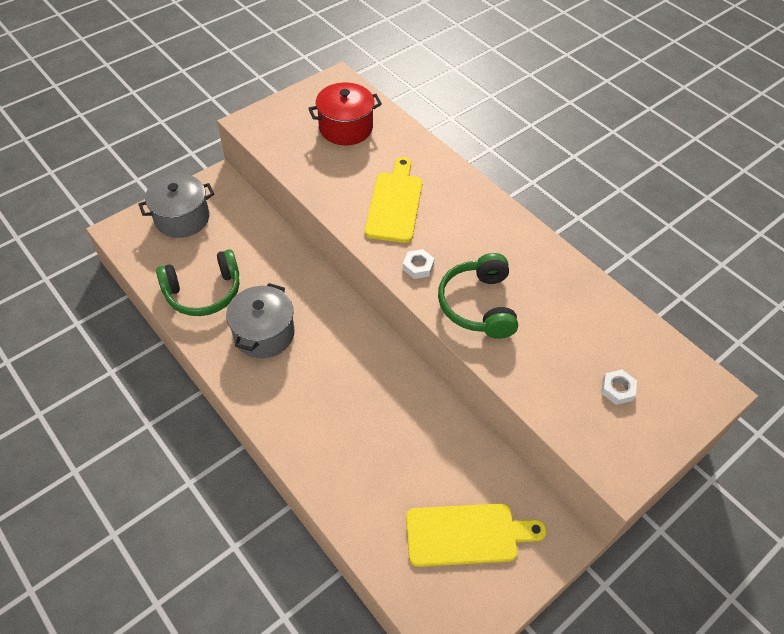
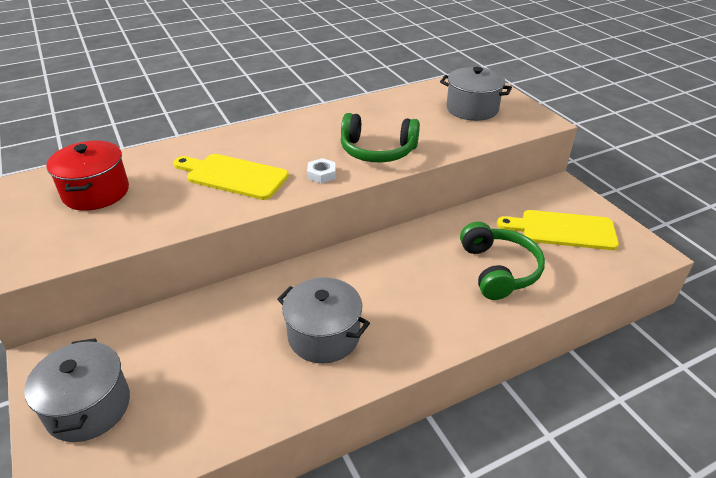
camera: 75 degrees left, 15 degrees down
green headphones [156,249,239,316] -> green headphones moved to [460,222,545,300]
yellow cutting board [406,504,547,567] -> yellow cutting board turned 90 degrees counterclockwise [497,210,619,250]
white nut [601,369,637,405] -> grey pot [440,67,512,121]

